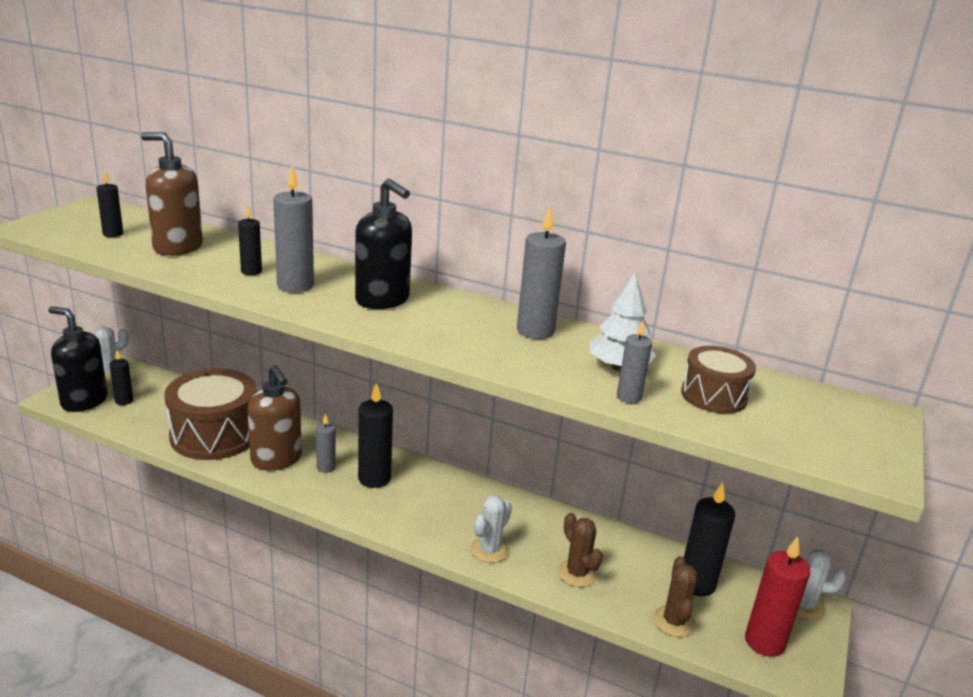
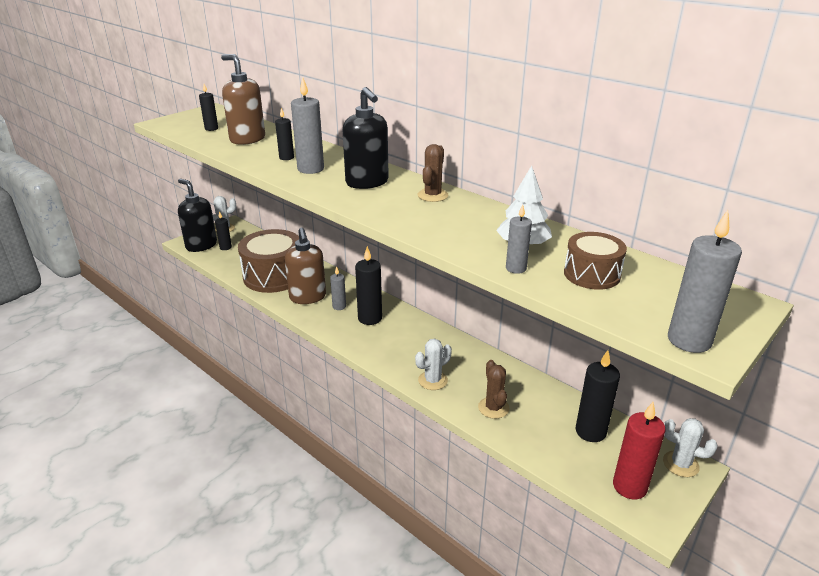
camera: 20 degrees right, 5 degrees up
grey candle [517,206,566,339] -> grey candle moved to [668,210,742,353]
brown cactus [653,556,698,637] -> brown cactus moved to [418,144,448,202]

